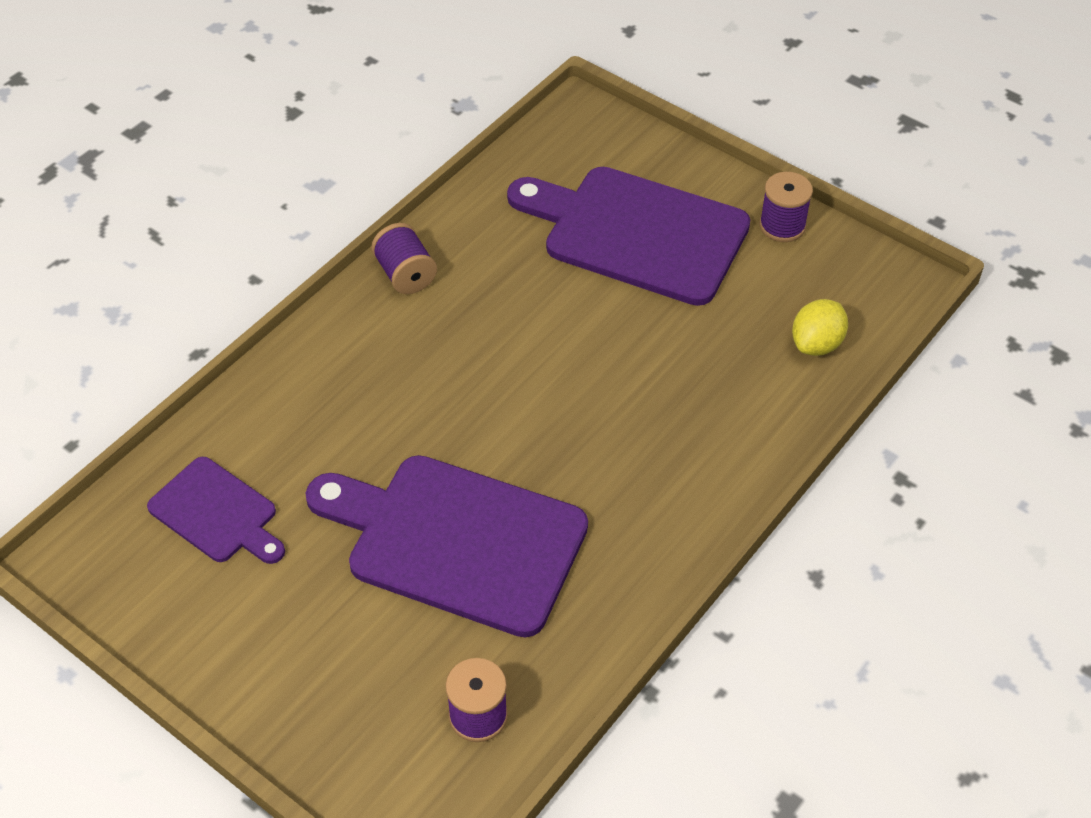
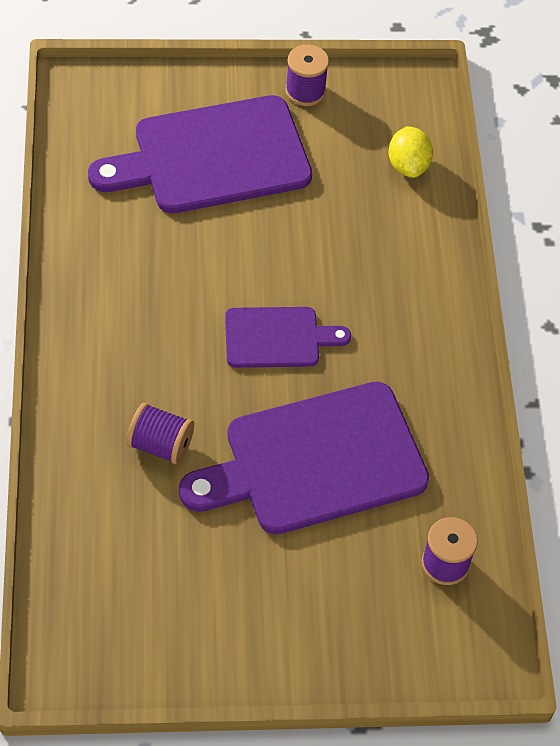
camera: 45 degrees left, 5 degrees up
purple cutting board [147,457,285,564] -> purple cutting board moved to [225,307,351,368]
purple spool [371,223,437,294] -> purple spool moved to [126,403,194,465]

